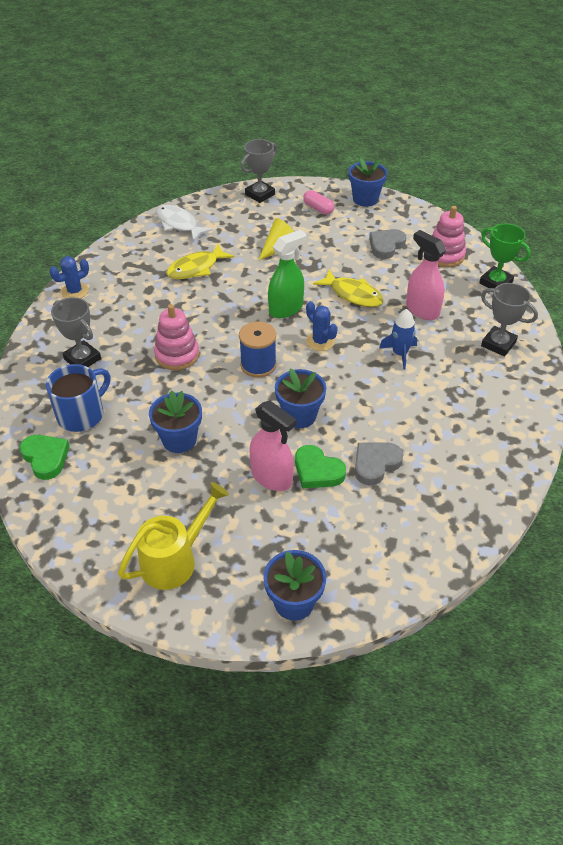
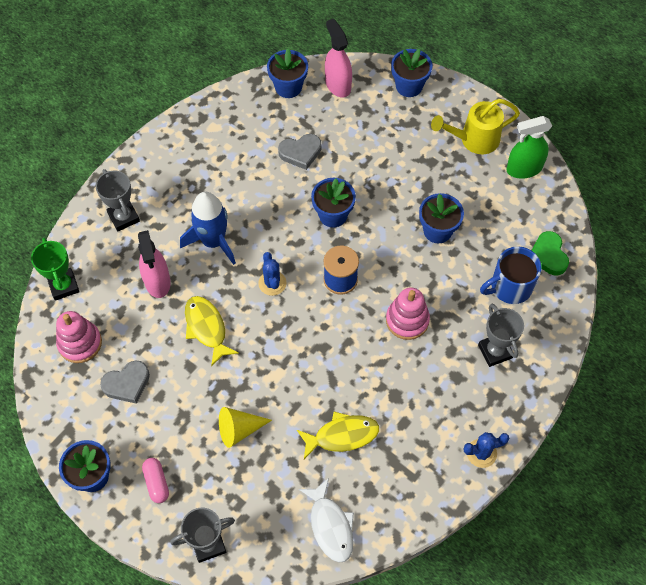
camera: 155 degrees left, 15 degrees up
pink spray bottle [249,400,296,491] -> pink spray bottle moved to [325,19,352,97]
green spray bottle [268,230,306,318] -> green spray bottle moved to [506,116,552,179]
green heart [295,445,346,488] -> none
blue rocket [379,309,417,369] -> blue rocket [180,192,236,265], size x1.63
none -> blue flower pot [267,48,308,98]

